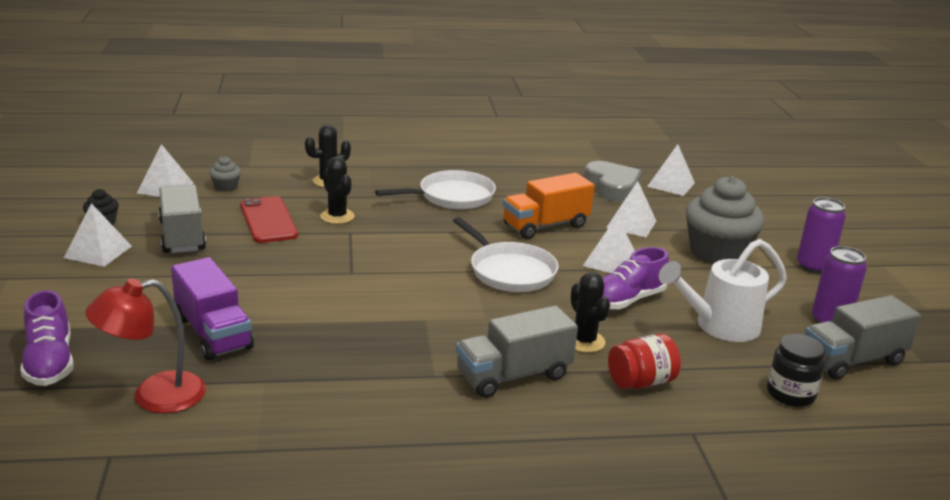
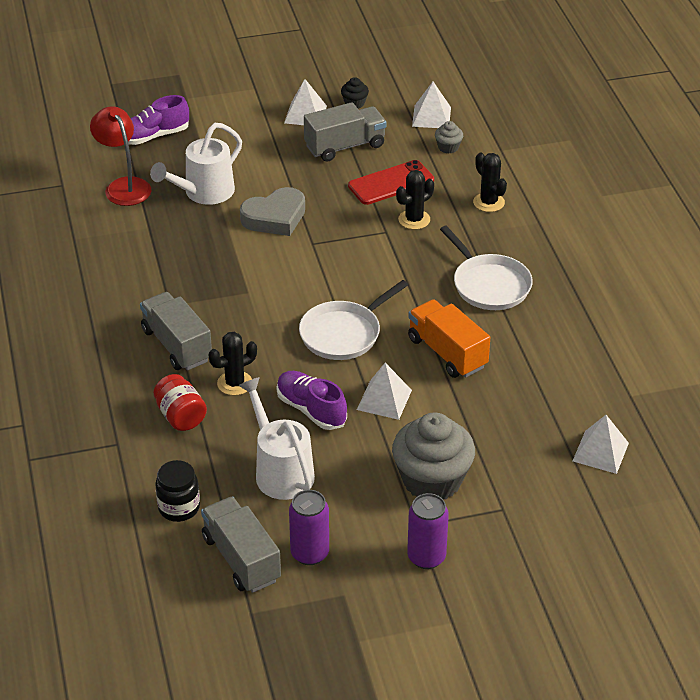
camera: 85 degrees right, 15 degrees up
purple truck [171,257,254,360] -> white watering can [150,123,242,205]
grey heart [584,161,642,202] -> grey heart moved to [240,187,305,236]
white pyramid [606,181,656,237] -> none

